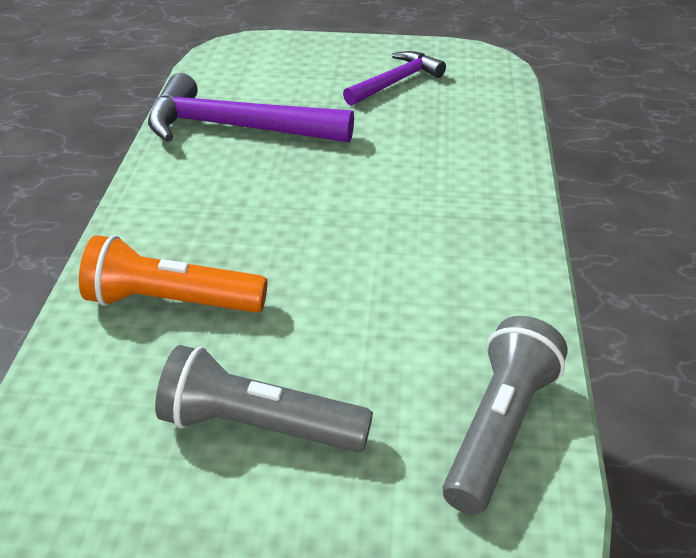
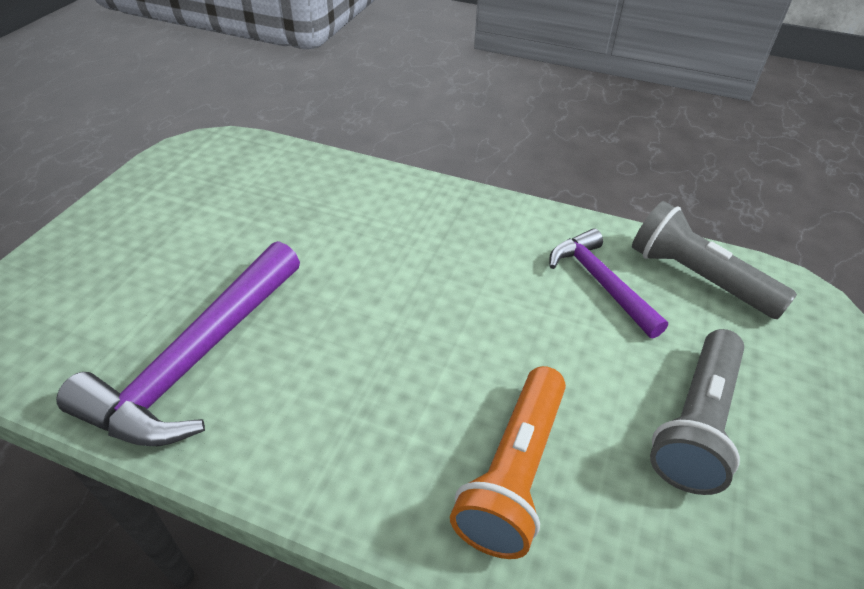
camera: 75 degrees left, 5 degrees up
purple hammer [343,51,446,106] -> purple hammer moved to [550,228,668,338]

